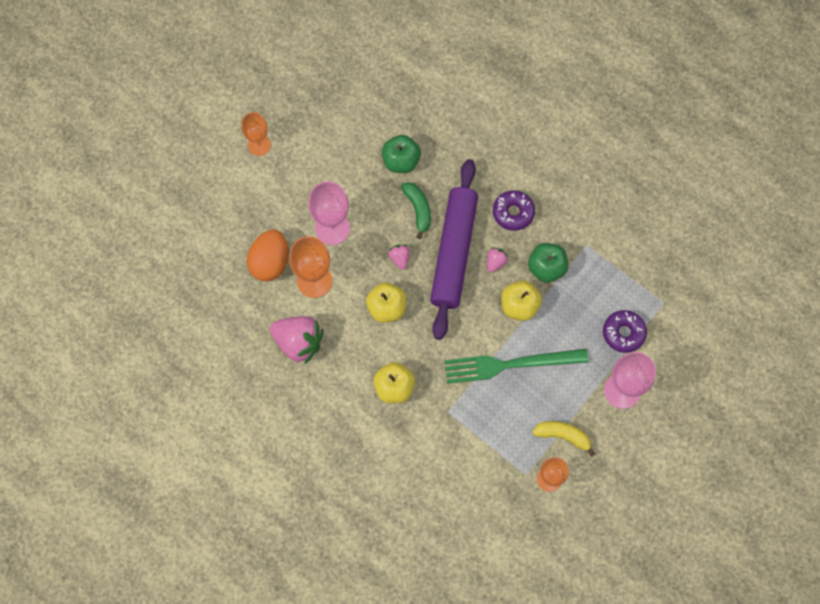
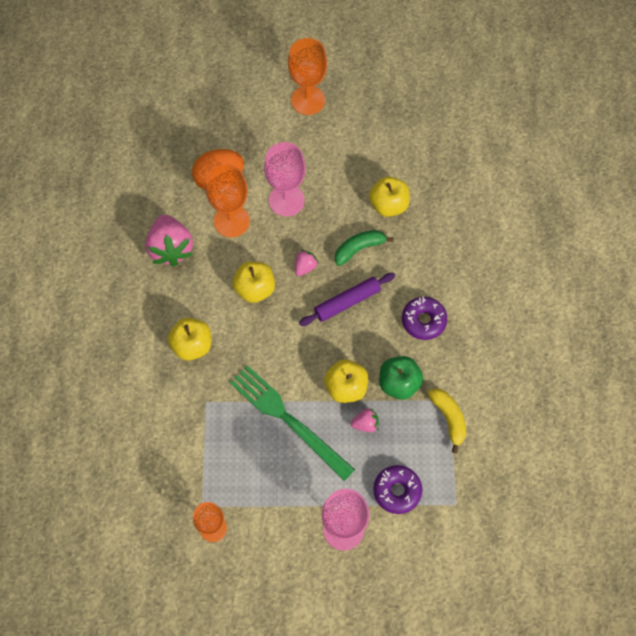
camera: 50 degrees right, 5 degrees down
orange goblet [241,112,271,156] -> orange goblet [288,38,327,115], size x1.50
green apple [382,135,421,173] -> yellow apple [369,177,410,217]
green banana [401,182,431,239] -> green banana turned 150 degrees counterclockwise [335,230,394,266]
purple rolling pin [430,159,478,340] -> purple rolling pin [299,273,395,326], size x0.54
pink strawberry [487,247,508,273] -> pink strawberry moved to [351,408,379,432]
yellow banana [532,421,595,456] -> yellow banana moved to [428,388,466,453]

